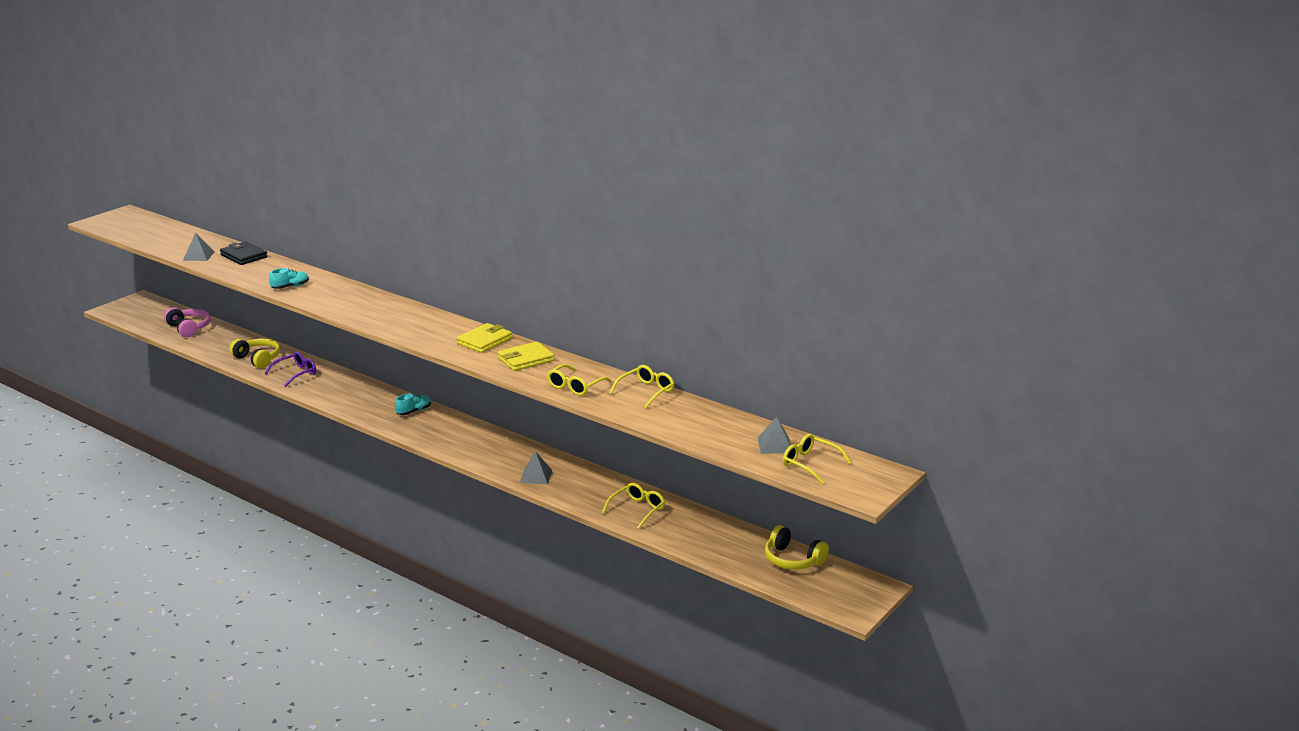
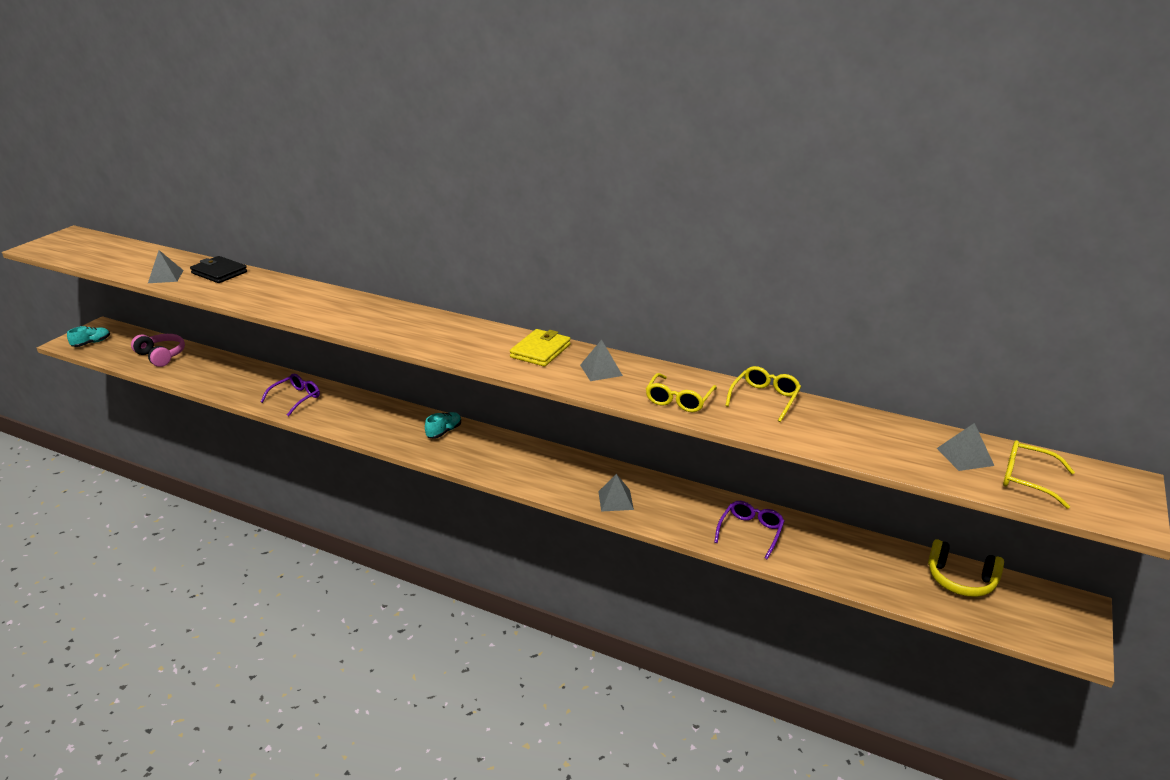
camera: 10 degrees left, 5 degrees up
yellow headphones [229,338,280,368] -> none
turquoise shoe [269,268,309,289] -> turquoise shoe moved to [67,326,110,347]
yellow wallet [498,341,554,371] -> grey pyramid [580,340,623,381]
yellow glasses [602,483,665,529] -> purple glasses [714,501,784,560]

